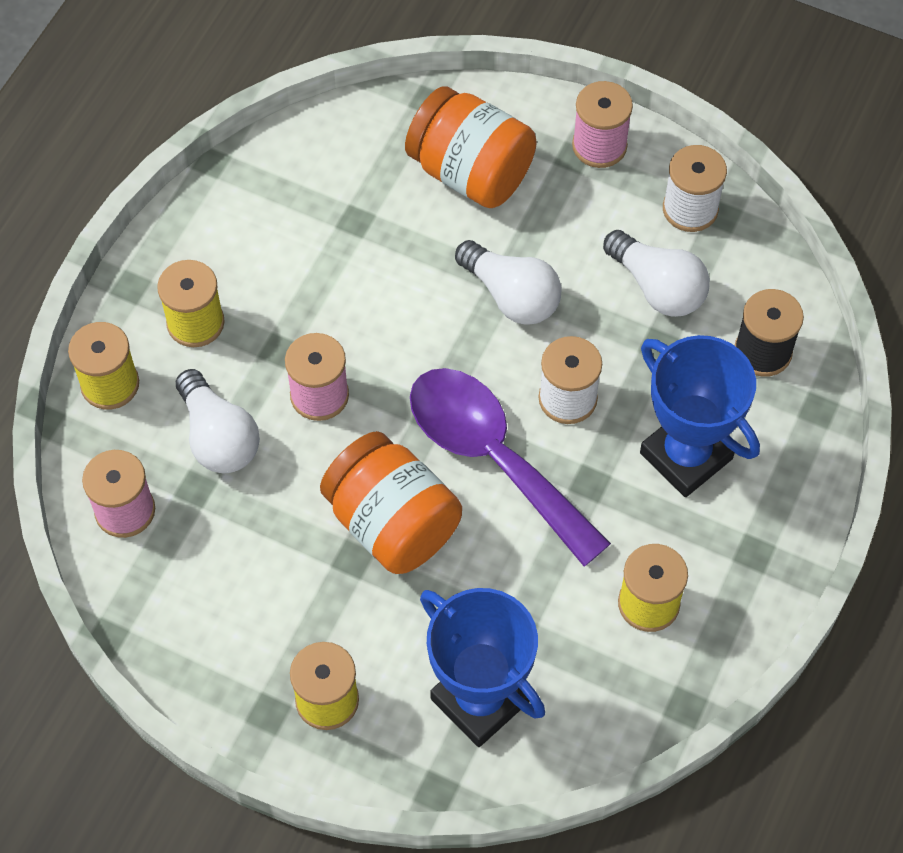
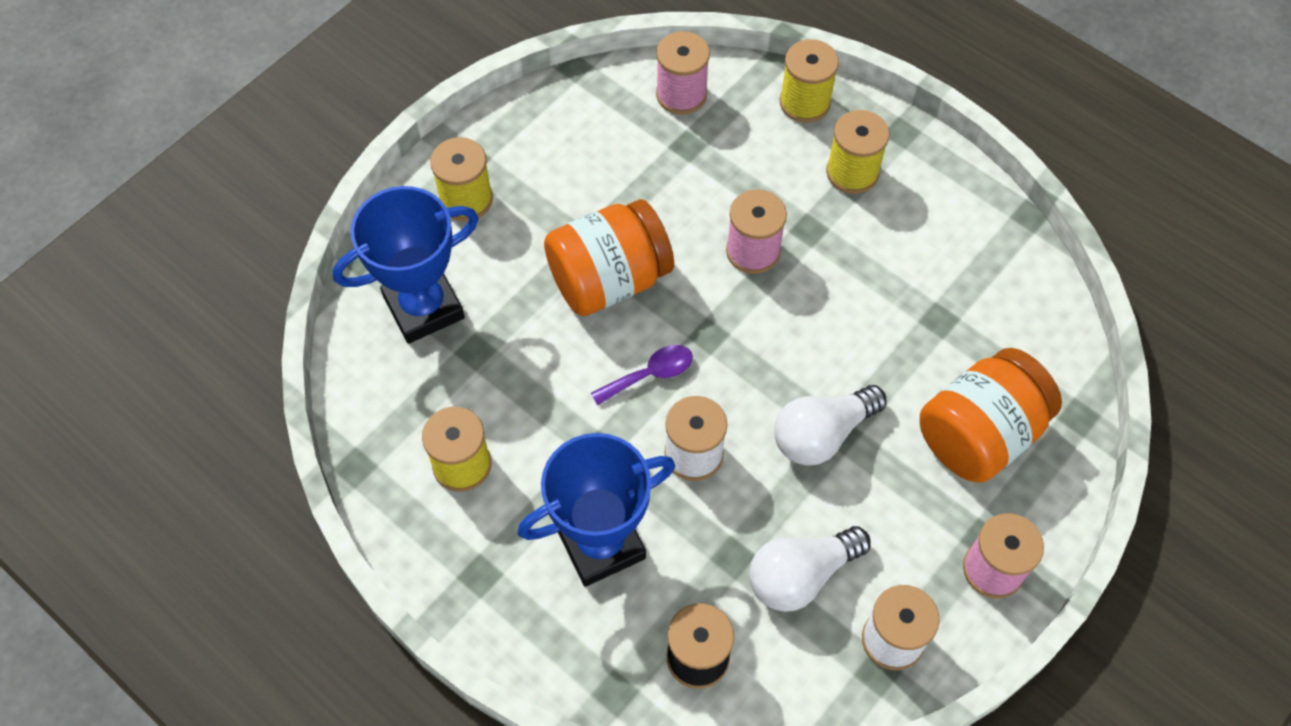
camera: 105 degrees right, 0 degrees up
white light bulb [176,369,260,473] -> none
purple spoon [410,368,611,567] -> purple spoon [591,345,693,405], size x0.44

